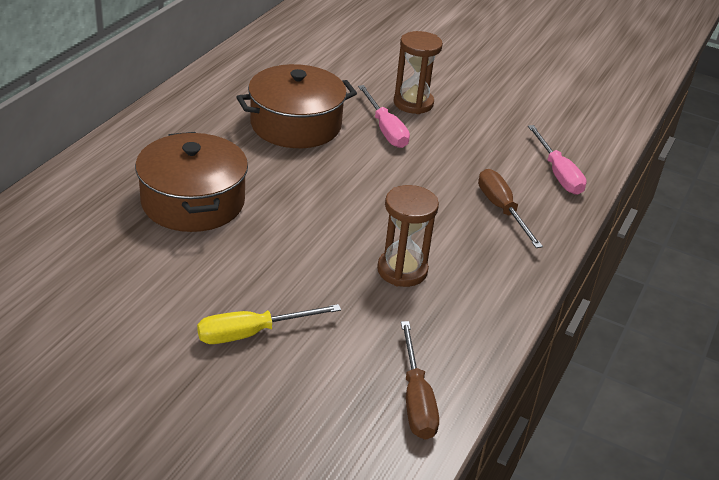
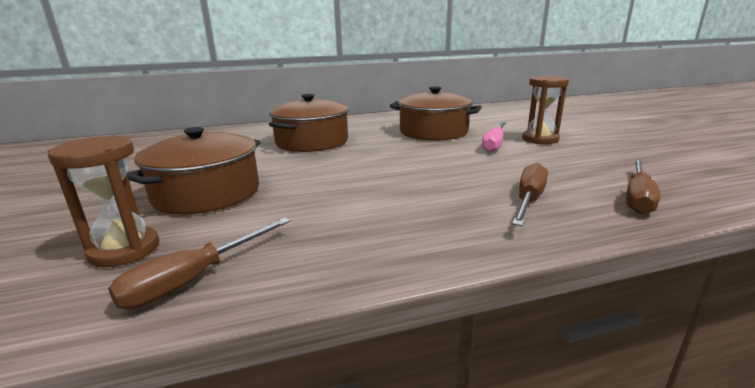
camera: 50 degrees right, 15 degrees down
yellow screwdriver [197,304,341,344] -> brown pot [127,127,261,214]
brown hourglass [377,185,439,287] -> brown hourglass moved to [47,136,159,267]
pink screwdriver [528,125,587,195] -> brown screwdriver [626,159,660,214]

